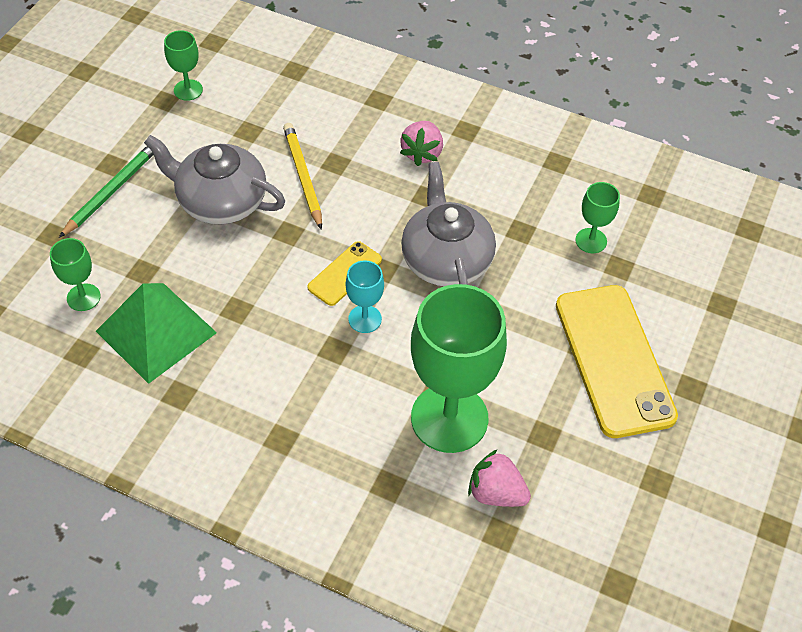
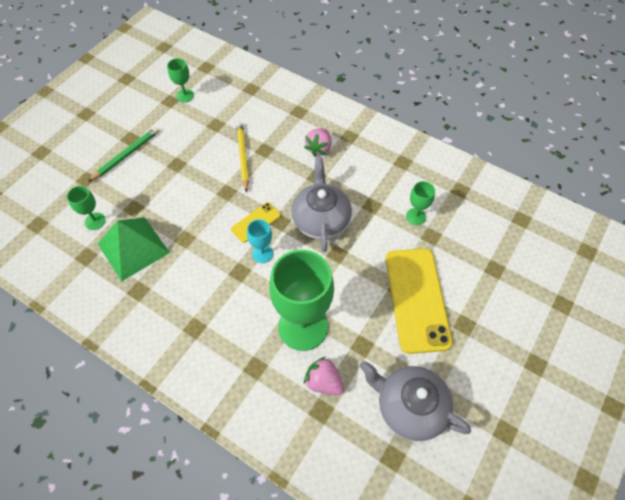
camera: 10 degrees right, 5 degrees up
grey teapot [144,135,285,225] -> grey teapot moved to [360,361,471,441]

